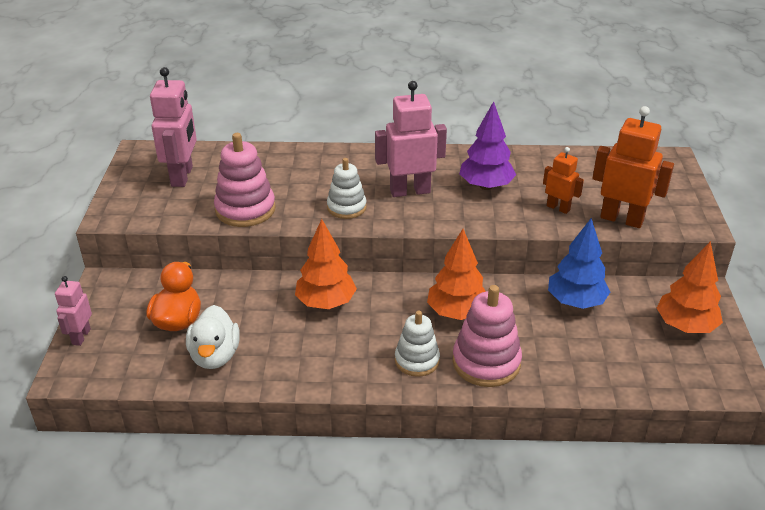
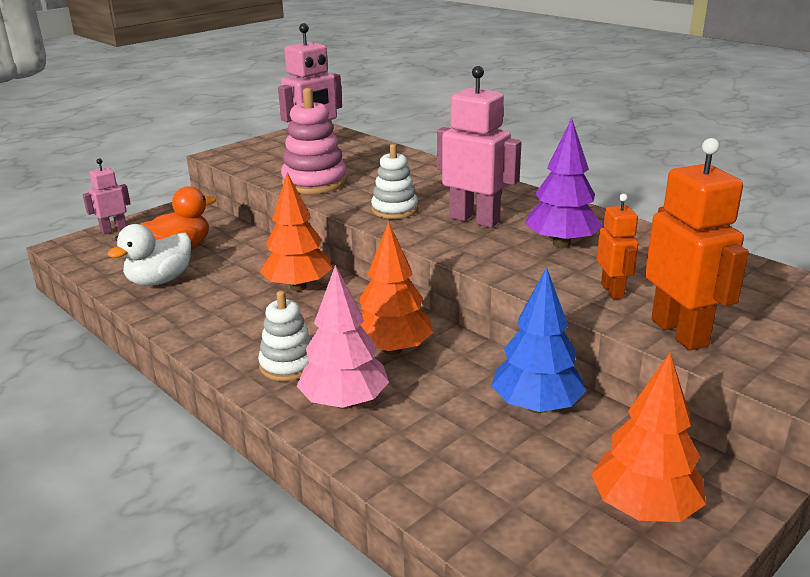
camera: 45 degrees right, 10 degrees down
pink stacking toy [452,285,522,387] -> pink tree [297,265,389,409]

